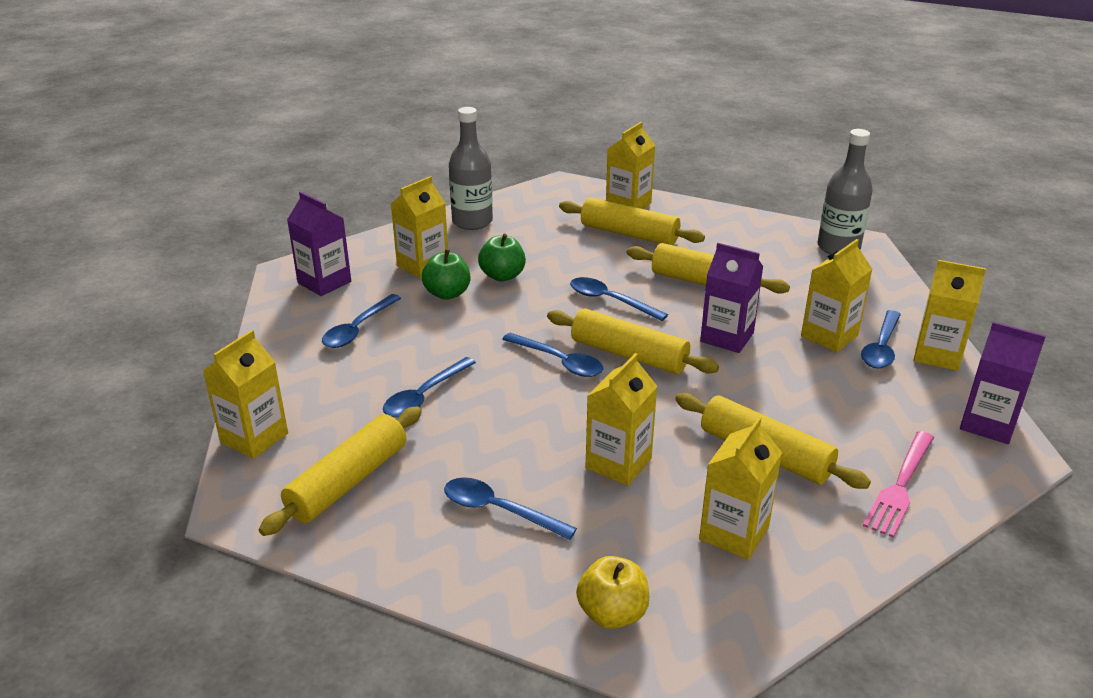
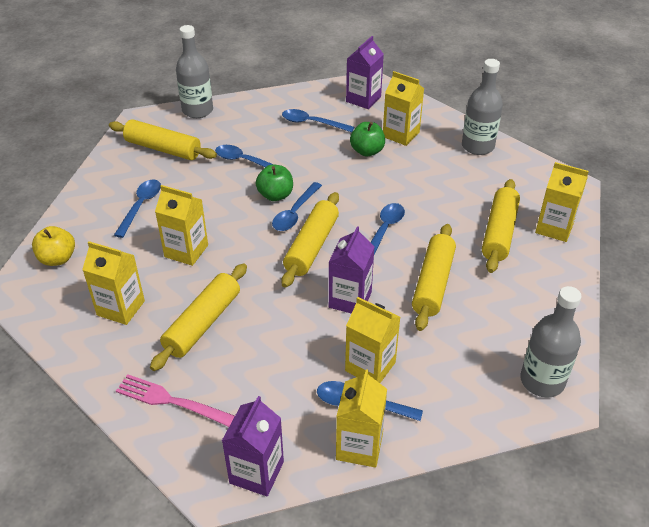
camera: 80 degrees right, 10 degrees up
yellow carton [203,330,288,459] -> grey bottle [176,25,213,118]
green apple [478,234,526,281] -> green apple moved to [256,164,293,201]

